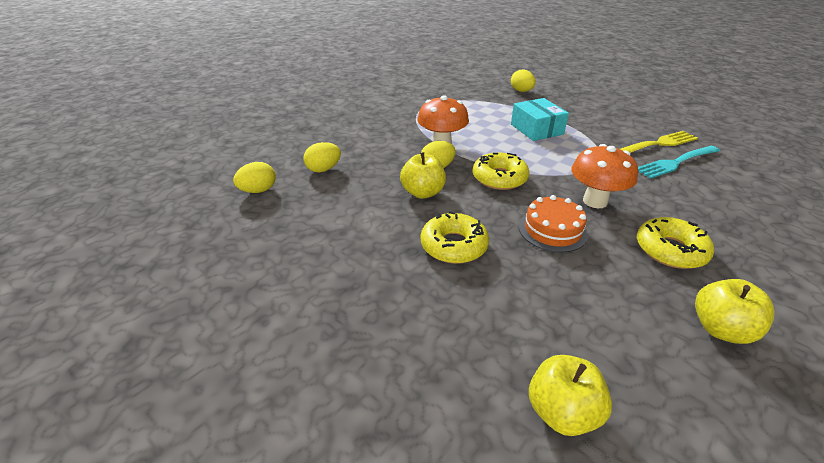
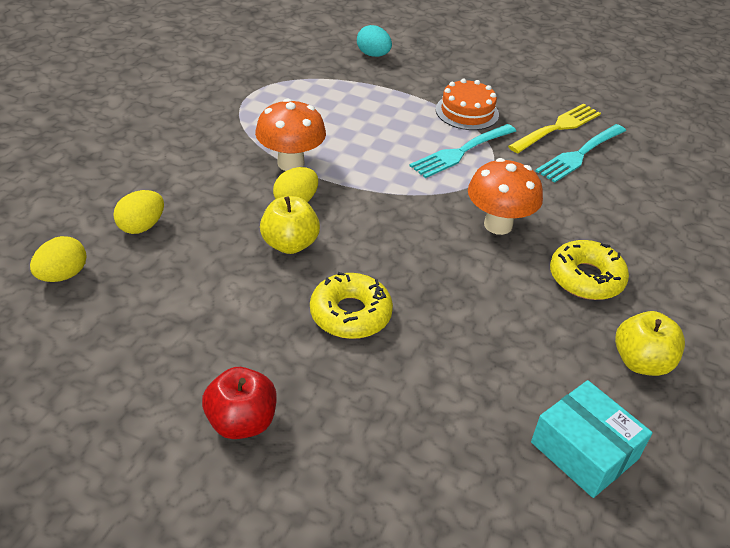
camera: 20 degrees left, 5 degrees up
yellow donut [473,152,529,190] -> none
yellow egg [511,70,536,92] -> turquoise egg [357,25,392,57]
turquoise box [511,98,569,141] -> turquoise box moved to [531,380,653,498]
orange cake [519,195,588,253] -> orange cake moved to [436,79,499,130]
yellow apple [529,355,612,436] -> none
none -> red apple [202,367,277,439]
none -> turquoise fork [409,124,516,178]

